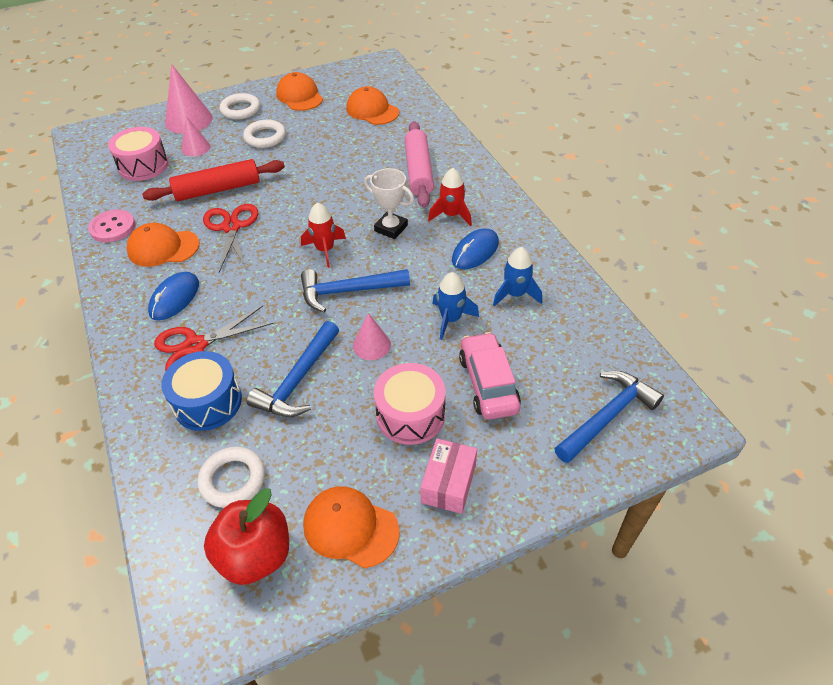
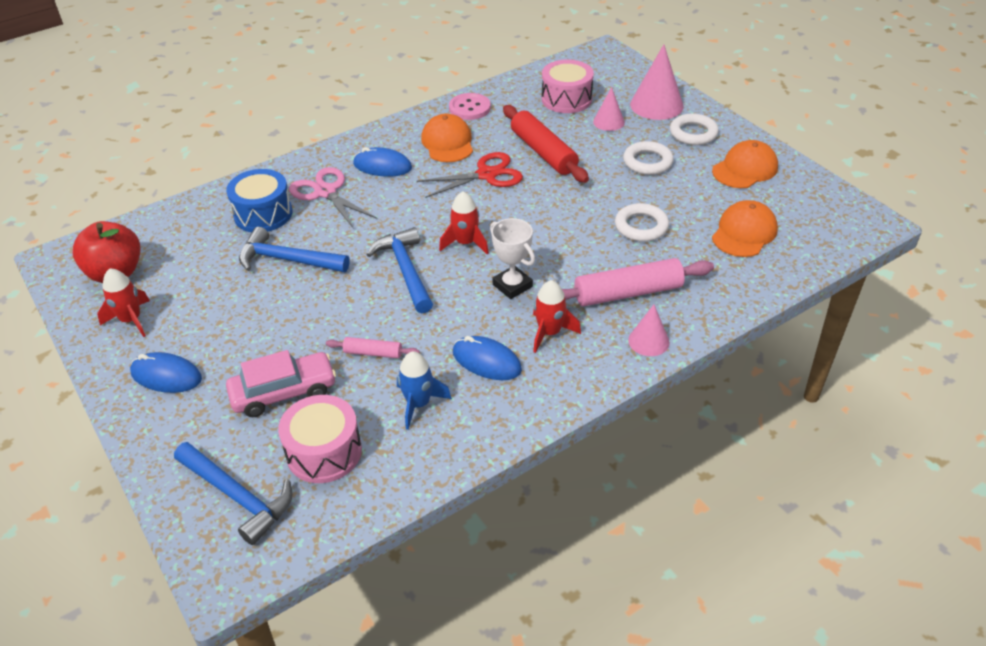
camera: 80 degrees right, 5 degrees down
red scissors [154,306,274,371] -> pink scissors [289,167,377,229]
white ring [197,447,265,508] -> white ring moved to [615,203,669,242]
orange cap [303,486,400,568] -> red rocket [97,268,150,337]
pink cone [353,313,391,360] -> pink cone moved to [628,305,670,356]
white trophy [364,168,414,239] -> white trophy turned 60 degrees counterclockwise [490,218,535,299]
pink drum [374,363,445,445] -> pink drum moved to [278,395,362,483]
pink box [420,438,477,514] -> blue mouse [130,352,202,393]
blue rocket [432,272,479,340] -> pink rolling pin [326,337,420,358]

